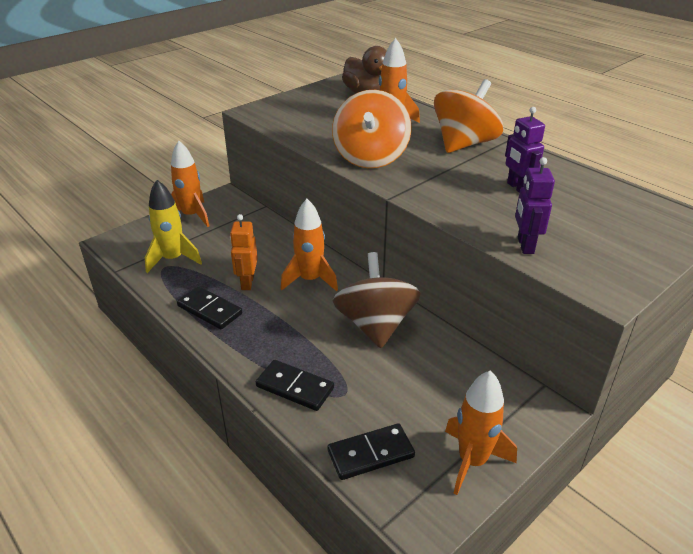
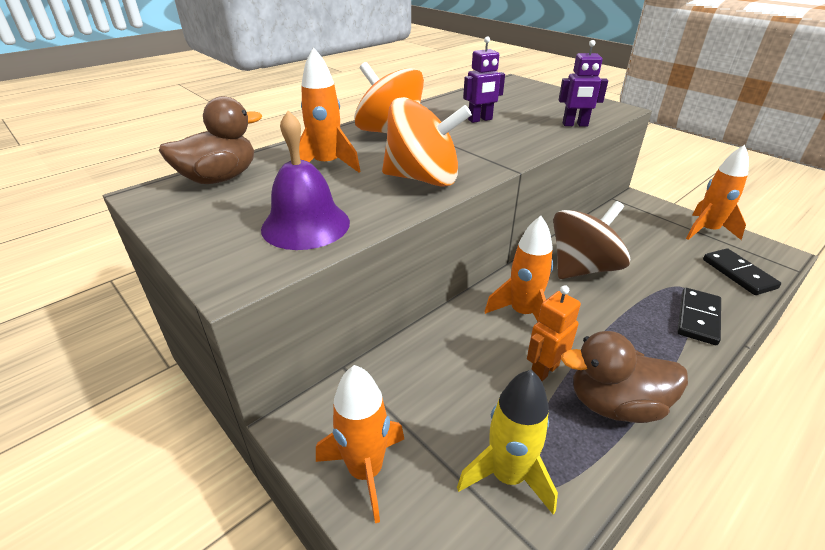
camera: 90 degrees left, 0 degrees up
black domino [177,286,242,329] -> brown duck [561,331,688,423]
orange robot [230,214,258,290] -> orange robot turned 135 degrees clockwise [527,285,581,381]
brown spinning top [333,252,421,348] -> brown spinning top turned 150 degrees clockwise [553,201,630,279]
none -> purple bell [261,111,350,250]

